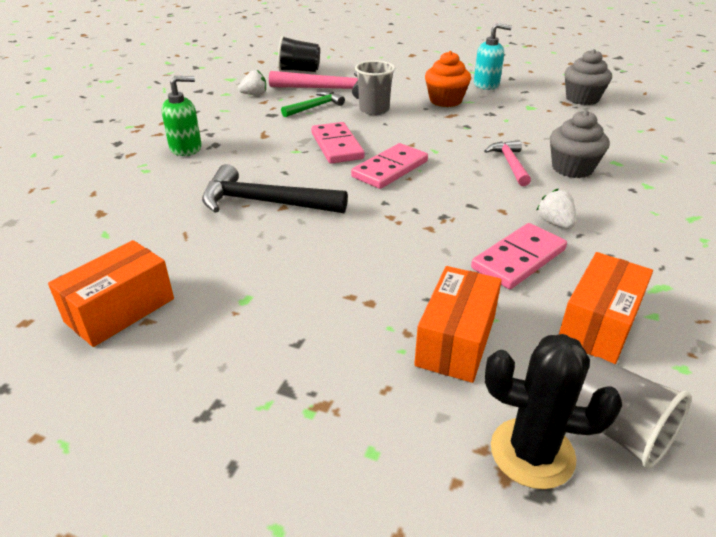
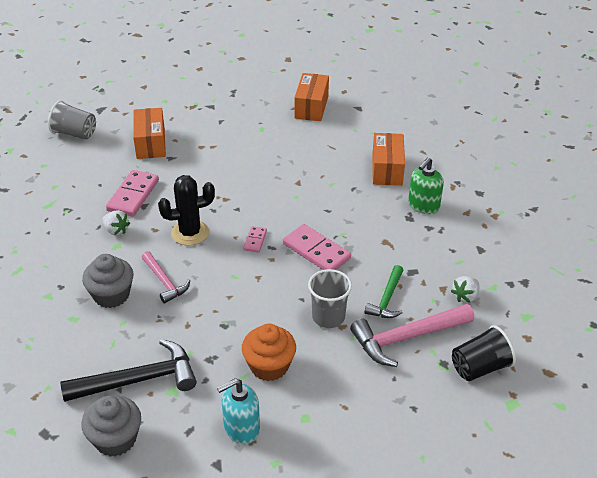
camera: 150 degrees right, 5 degrees up
black hammer [202,164,348,213] -> black hammer moved to [60,339,197,402]
pink domino [351,143,428,189] -> pink domino [243,226,267,252], size x0.52
black cactus [485,334,622,489] -> black cactus moved to [158,175,215,246]
orange box [559,252,653,364] -> orange box moved to [372,133,405,186]

